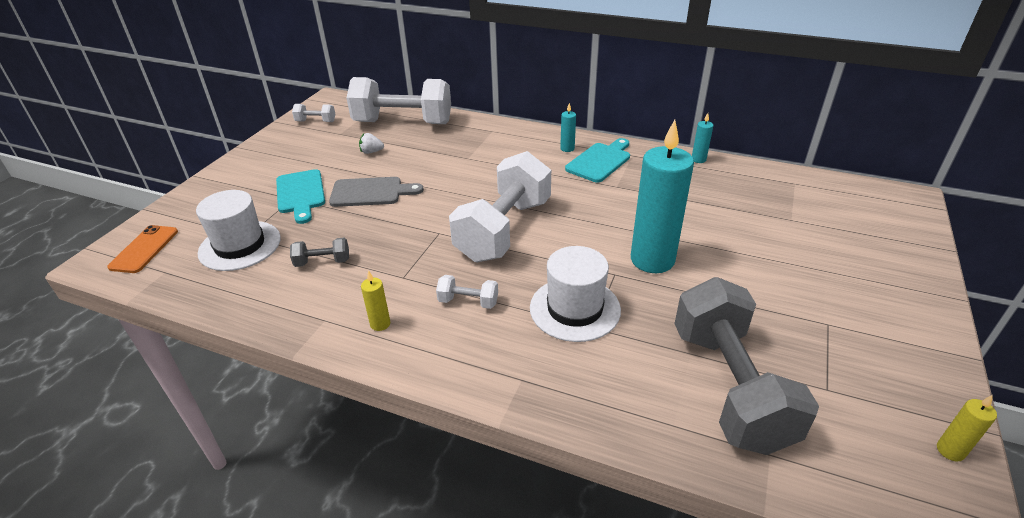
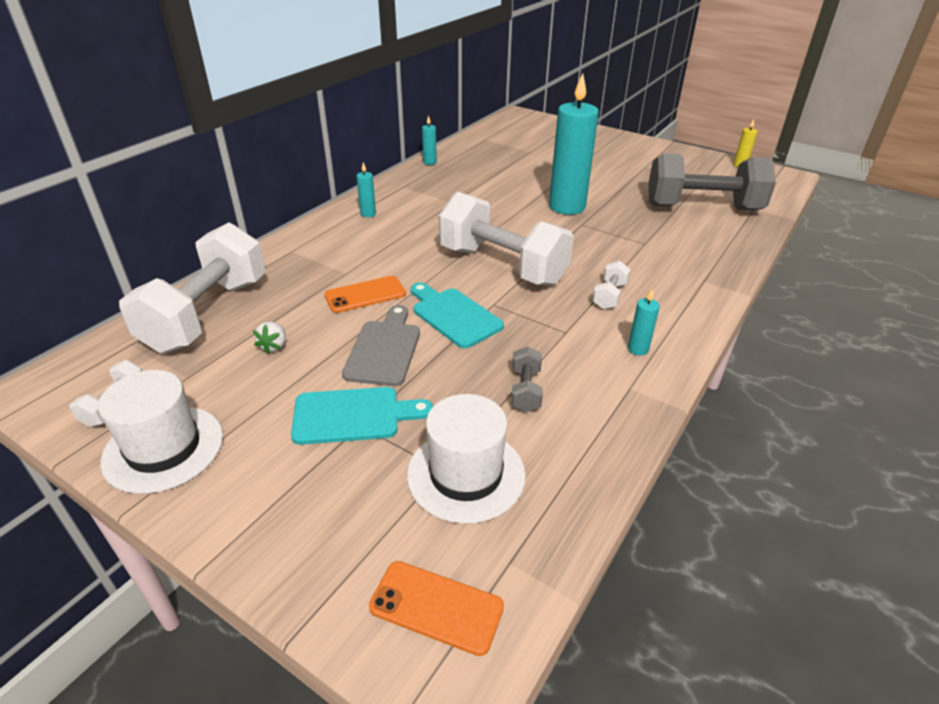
camera: 80 degrees left, 0 degrees up
yellow candle [361,270,390,331] -> turquoise candle [628,289,660,356]
white hat [530,246,621,342] -> white hat moved to [98,370,223,494]
turquoise cutting board [565,138,630,182] -> turquoise cutting board moved to [411,283,504,348]
none -> orange phone [324,276,406,313]

